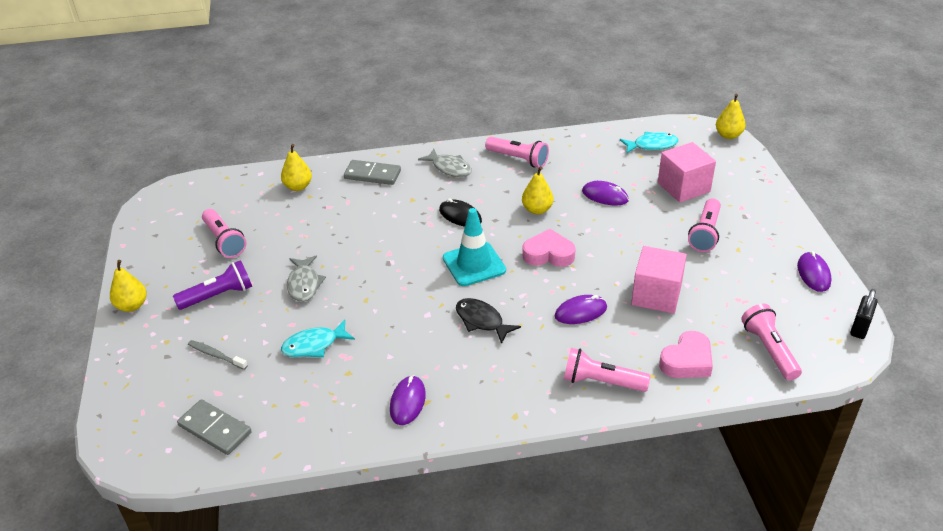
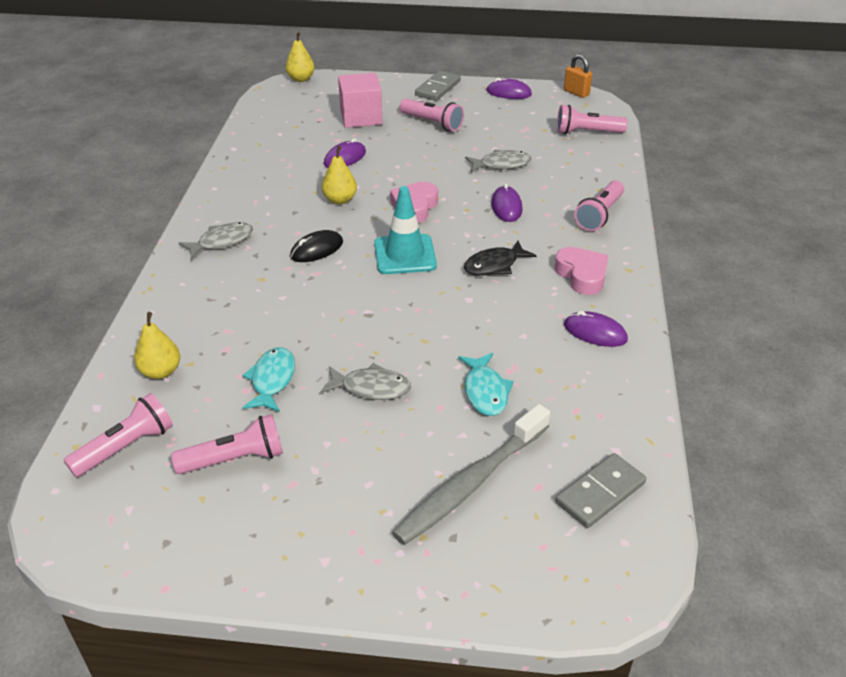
camera: 75 degrees left, 0 degrees up
yellow pear [110,260,147,312] -> none
purple flashlight [173,260,252,310] -> none
grey toothbrush [188,340,248,370] -> grey toothbrush [392,404,550,545], size x2.19
grey domino [344,160,401,185] -> grey domino moved to [415,71,461,101]
pink flashlight [485,137,549,168] -> pink flashlight moved to [64,393,173,477]
turquoise fish [620,132,678,153] -> turquoise fish moved to [242,347,295,412]
pink cube [631,246,687,314] -> grey fish [465,149,531,172]
pink heart [659,331,713,378] -> pink heart moved to [555,247,609,295]
black padlock [850,289,878,339] -> orange padlock [564,54,592,98]

